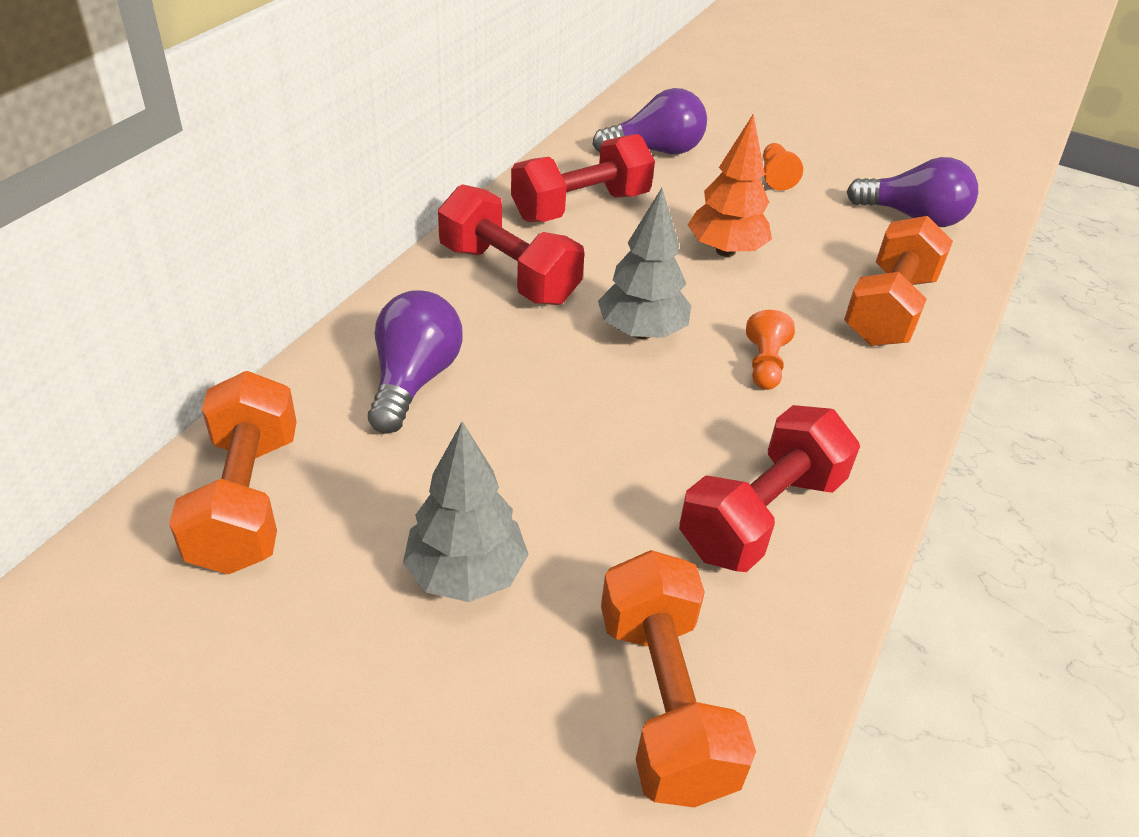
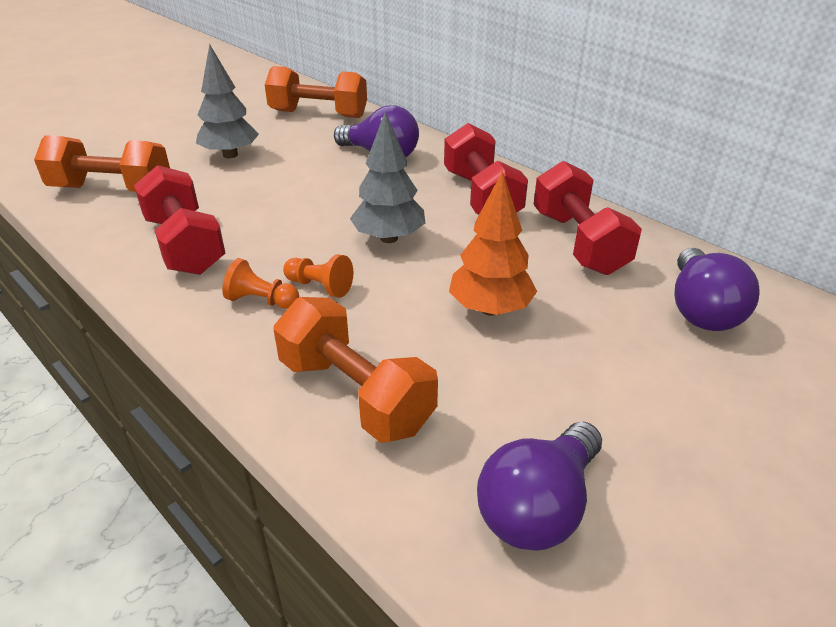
camera: 110 degrees right, 5 degrees down
red dumbbell [438,184,585,305] -> red dumbbell turned 75 degrees counterclockwise [444,123,528,215]
orange pawn [763,143,803,191] -> orange pawn moved to [222,258,299,309]

